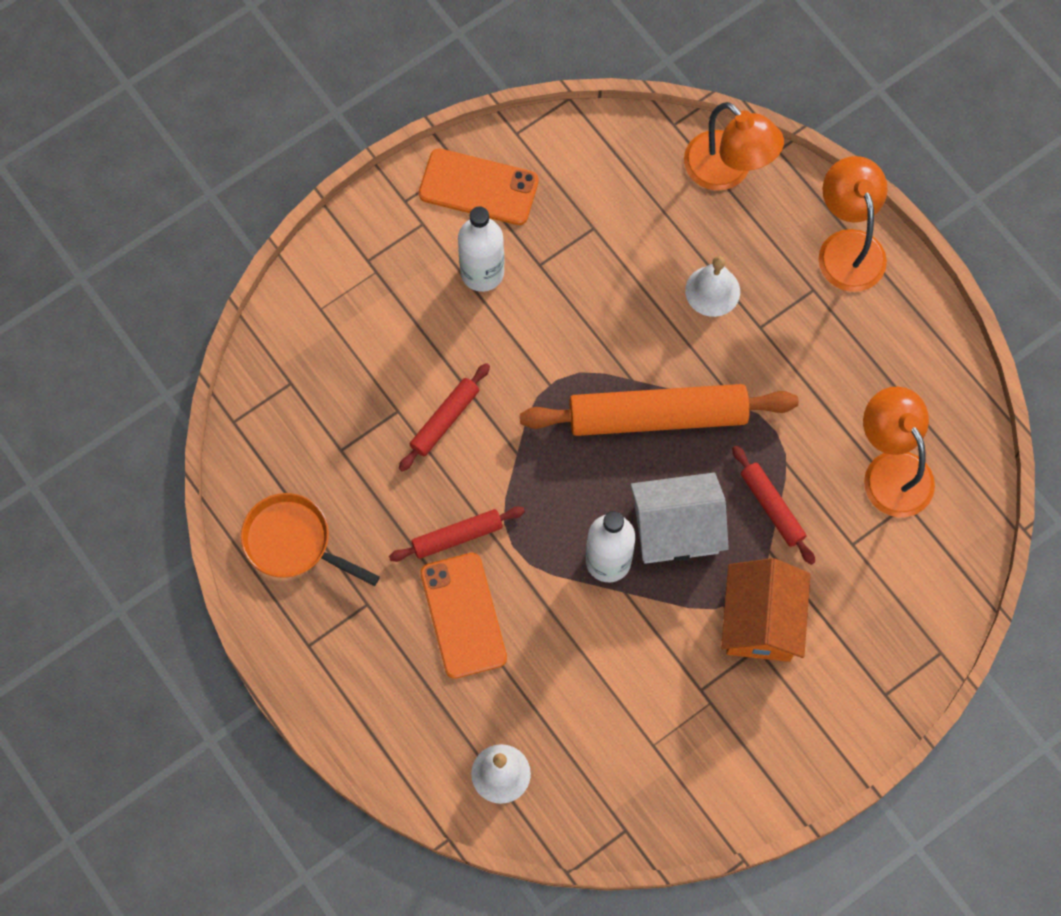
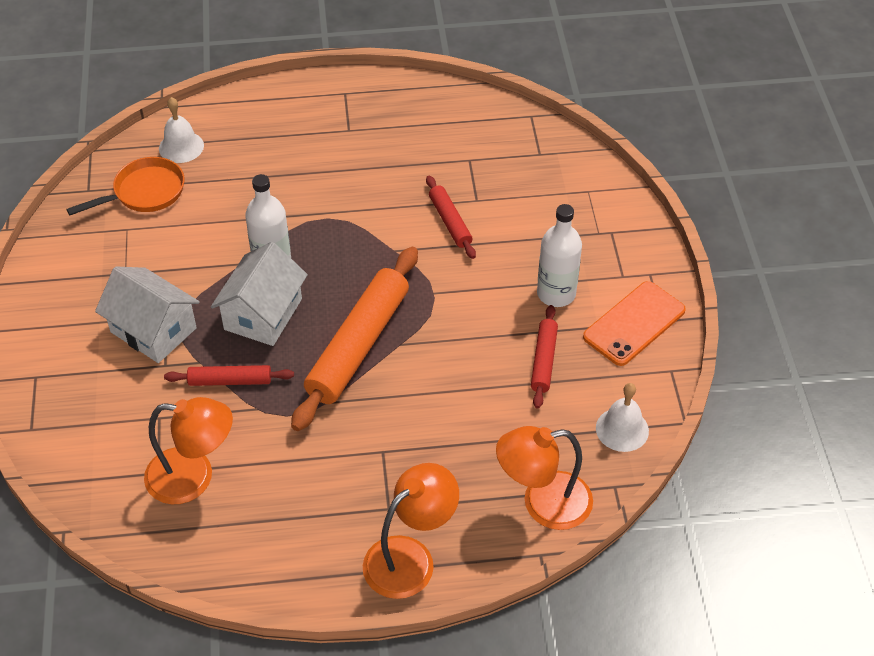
camera: 120 degrees right, 20 degrees down
orange pan [241,493,380,586] -> orange pan moved to [66,157,185,215]
red rolling pin [389,506,525,562] -> red rolling pin moved to [531,305,558,409]
orange phone [420,553,507,679] -> none
white bell [685,256,740,317] -> white bell moved to [596,383,649,452]
orange house [721,558,810,662] -> white house [95,267,200,363]
orange lamp [818,156,888,292] -> orange lamp turned 60 degrees counterclockwise [363,463,459,599]

